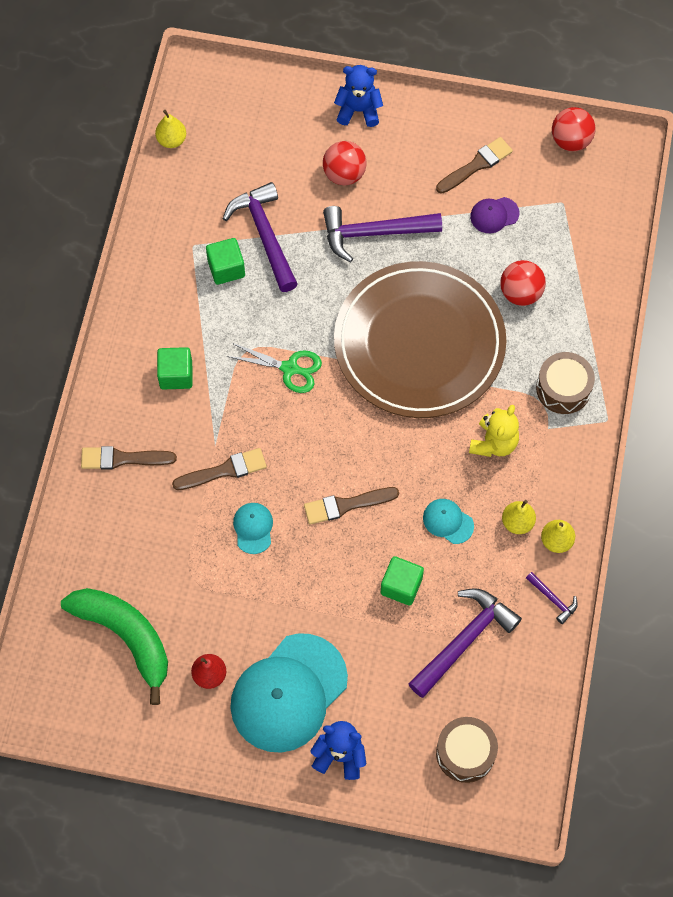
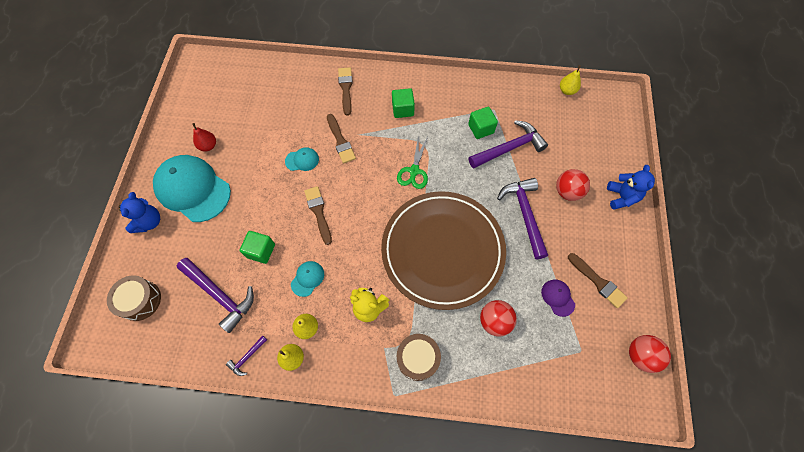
camera: 85 degrees right, 0 degrees up
green banana [61,588,168,705] -> none

